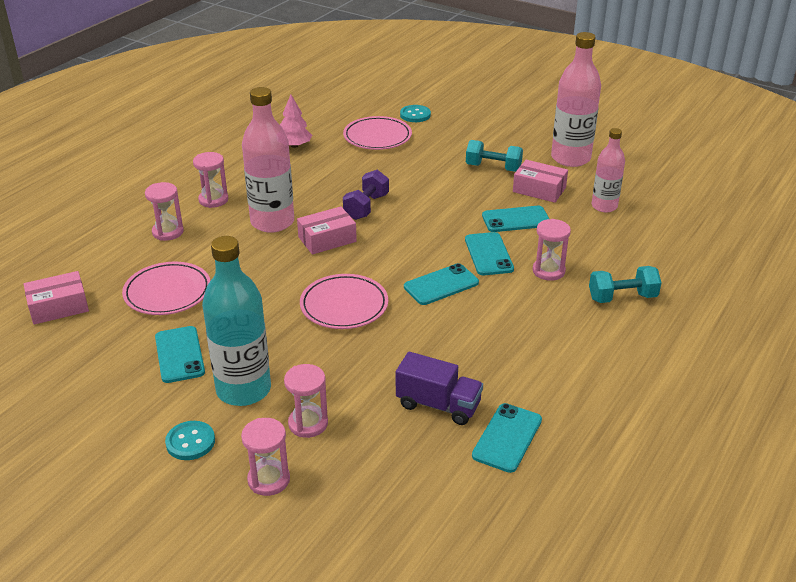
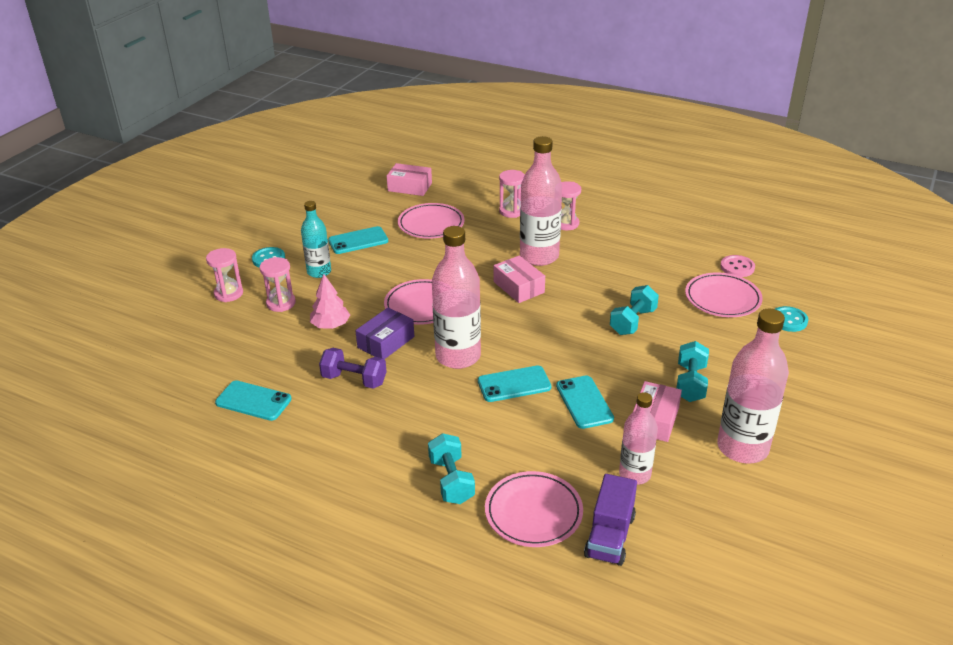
camera: 85 degrees right, 0 degrees up
pink box [24,271,89,325] -> pink box turned 45 degrees counterclockwise [387,163,432,196]
turquoise bottle [202,236,271,406] -> turquoise bottle [301,201,331,278], size x0.61
pink tree [280,95,312,148] -> pink tree moved to [310,274,350,329]
purple dumbbell [343,170,389,220] -> purple dumbbell moved to [319,348,387,389]
purple truck [396,352,483,425] -> purple truck moved to [584,474,637,566]
turquoise phone [404,263,479,305] -> pink bottle [432,226,481,369]
pink hourglass [533,219,571,281] -> none
none -> purple box [355,307,415,359]
none -> pink plate [485,471,583,547]
none -> turquoise dumbbell [610,285,659,335]
none -> pink button [720,255,755,277]

